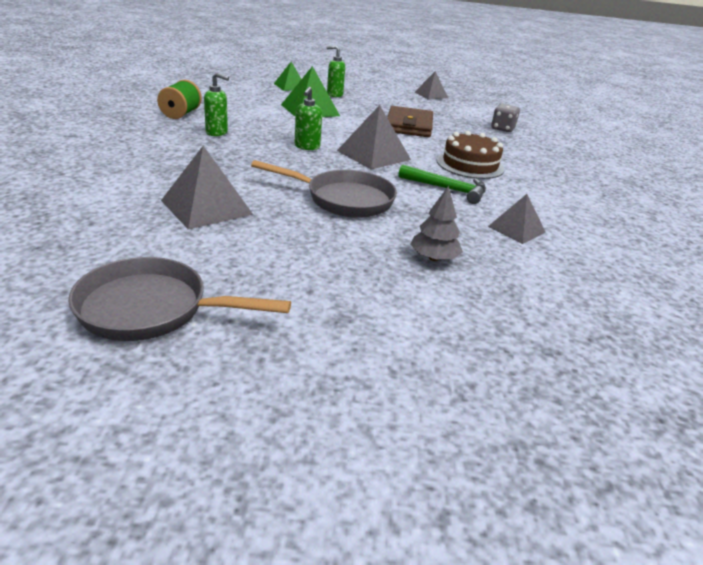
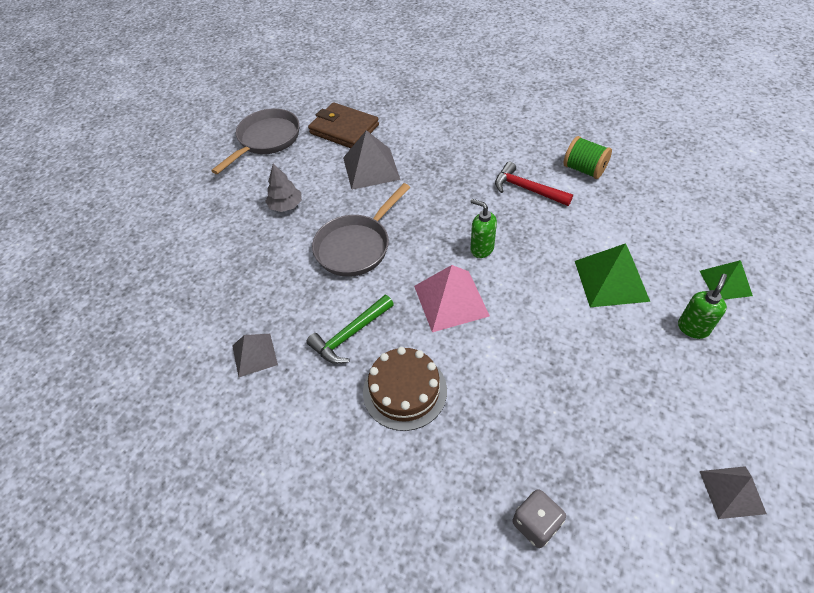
camera: 120 degrees right, 20 degrees up
green soap dispenser [204,73,229,136] -> red hammer [495,162,573,206]
grey pyramid [337,105,411,169] -> pink pyramid [414,265,490,332]
brown wallet [387,106,433,137] -> brown wallet moved to [308,102,379,148]
grey tree [410,186,463,261] -> grey tree moved to [265,164,302,212]

